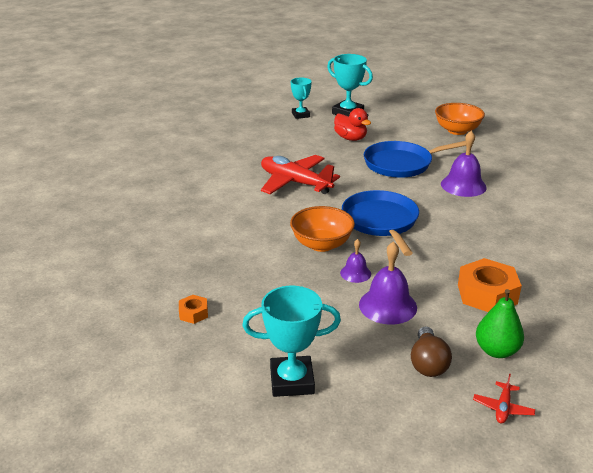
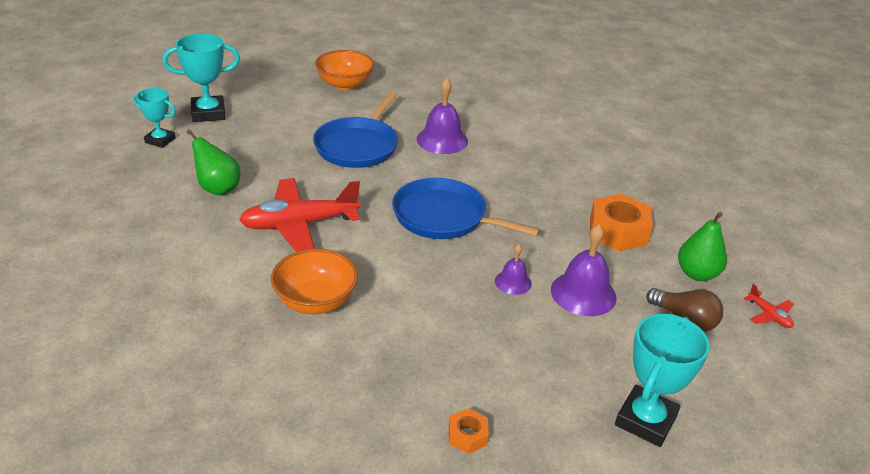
camera: 55 degrees left, 5 degrees up
orange bowl [290,206,355,252] -> orange bowl moved to [271,249,358,315]
red duck [334,108,371,141] -> none
none -> green pear [187,129,240,195]

